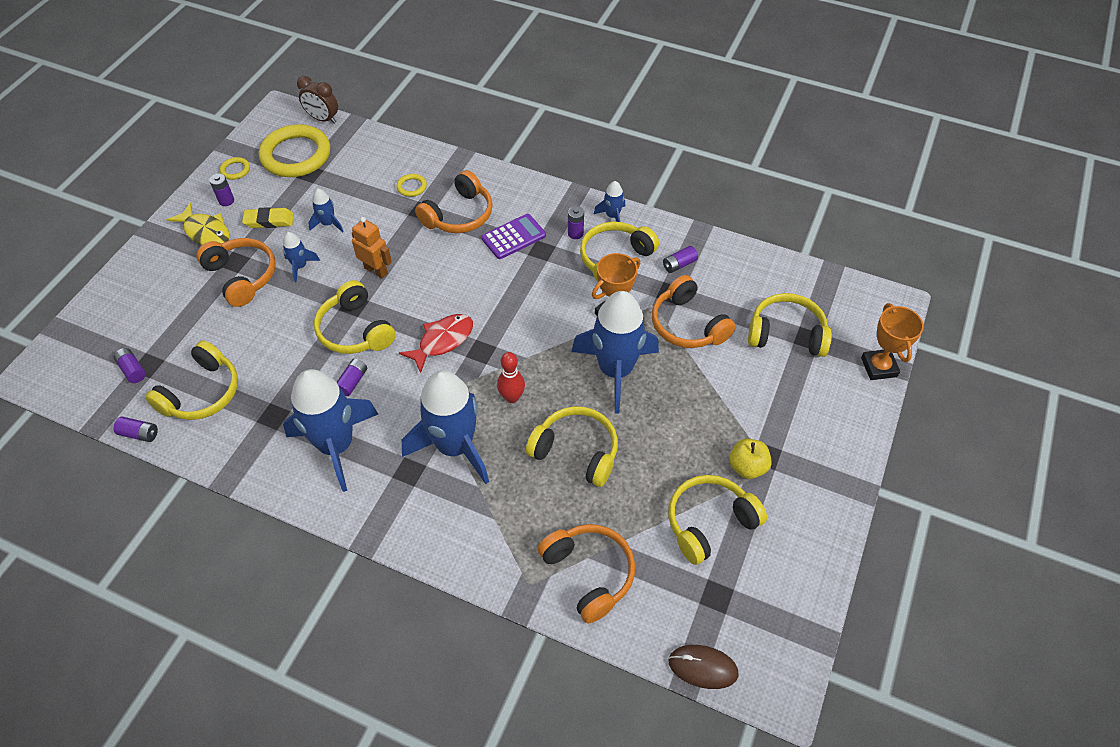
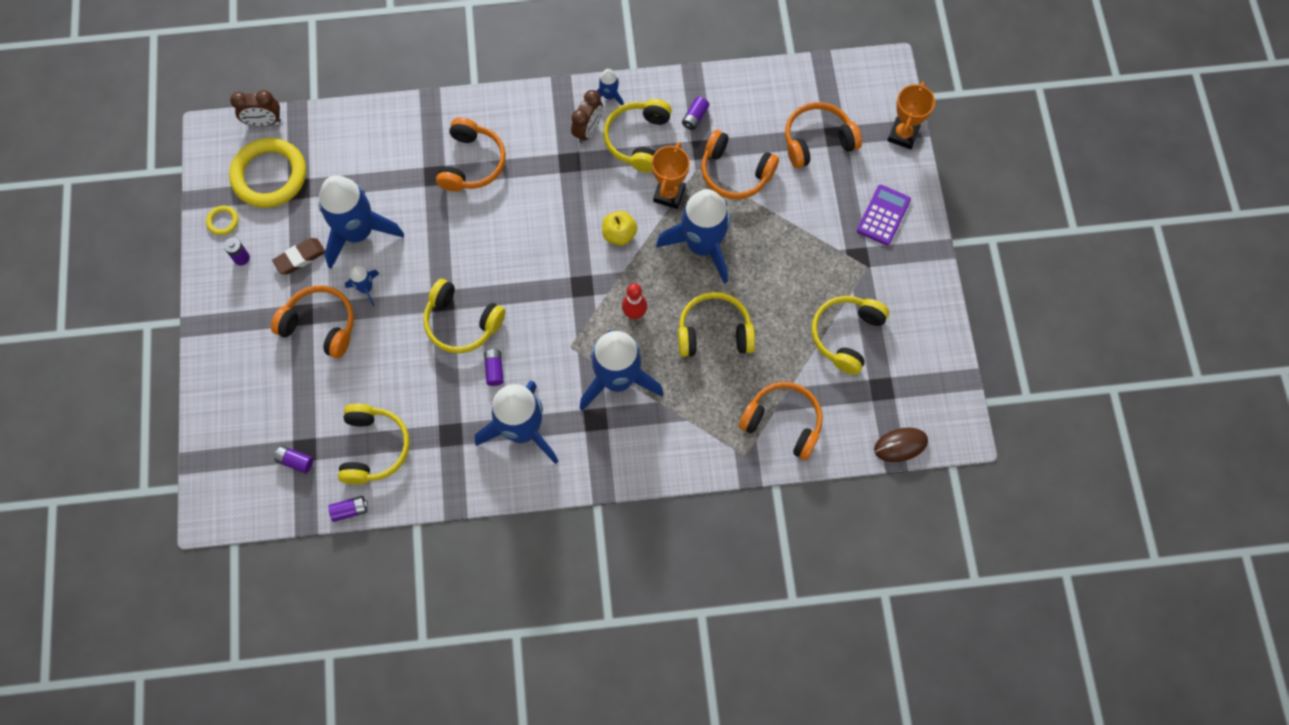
camera: 30 degrees left, 15 degrees up
yellow fish [166,203,230,245] -> none
yellow eraser [242,207,294,228] -> brown eraser [272,238,325,274]
blue rocket [308,189,344,233] -> blue rocket [319,175,404,269], size x2.28
orange robot [352,217,392,279] -> none
yellow ring [396,174,427,197] -> none
red fish [399,314,473,373] -> none
purple calculator [481,214,546,259] -> purple calculator moved to [857,185,911,246]
purple battery [568,206,584,239] -> brown clock [571,90,603,143]
yellow apple [729,439,772,479] -> yellow apple moved to [602,211,637,246]
yellow headphones [748,293,832,357] -> orange headphones [785,102,862,168]
orange trophy [861,303,924,380] -> orange trophy turned 60 degrees clockwise [887,82,935,149]

